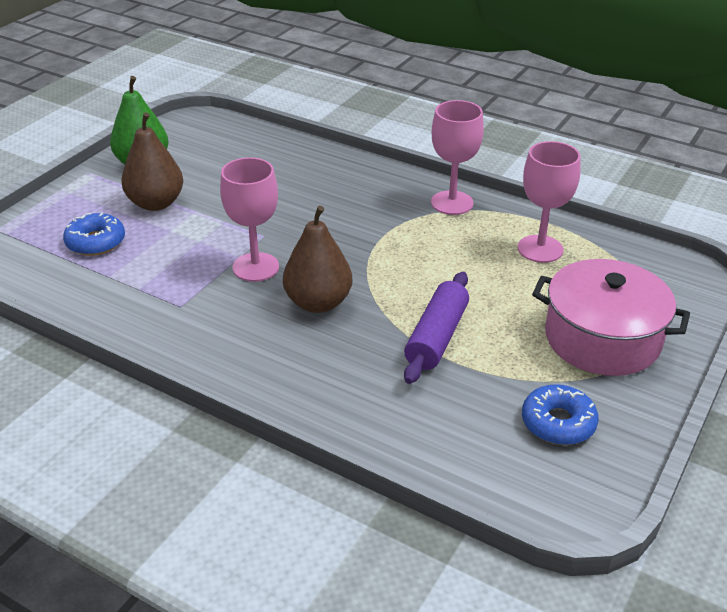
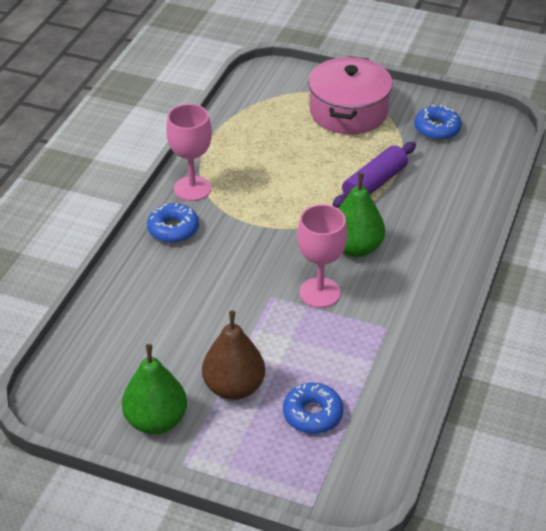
camera: 100 degrees left, 5 degrees up
brown pear [283,206,352,313] -> green pear [338,173,385,257]
purple rolling pin [404,272,469,384] -> purple rolling pin turned 60 degrees counterclockwise [332,142,416,208]
pink goblet [518,141,581,263] -> none
none -> blue donut [147,203,199,243]

